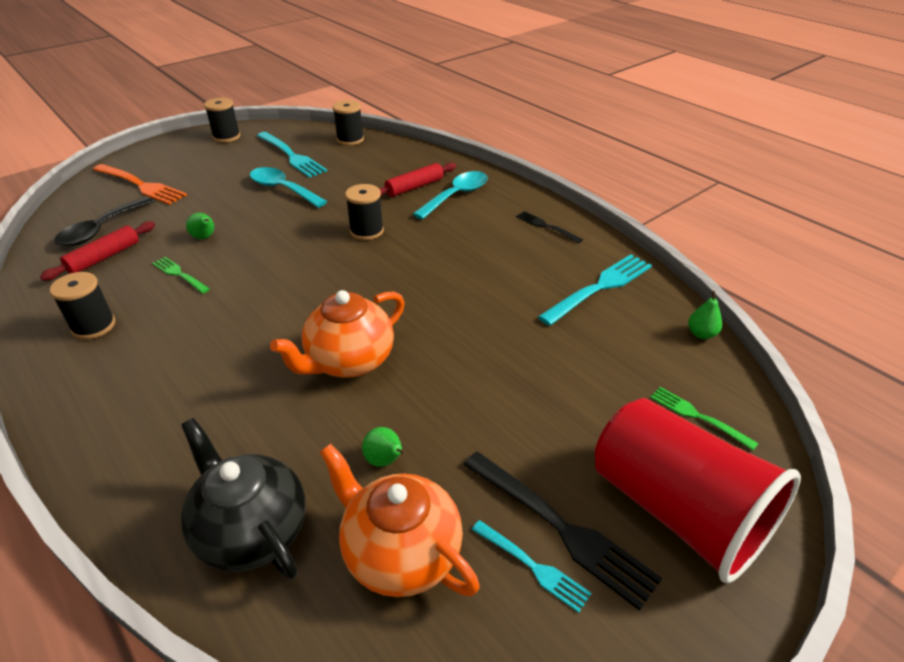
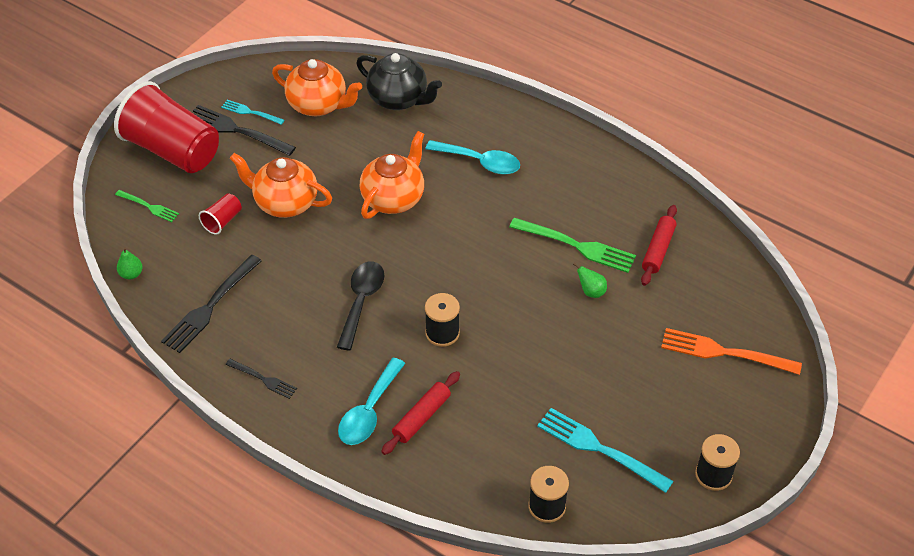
camera: 165 degrees right, 10 degrees up
black spool [50,272,115,340] -> none
black spoon [54,197,154,246] -> black spoon moved to [337,261,384,351]
green fork [152,257,210,293] -> green fork [509,218,636,273], size x1.77
turquoise spoon [250,167,327,208] -> turquoise spoon moved to [425,140,520,174]
green pear [362,427,406,467] -> none
turquoise fork [538,254,652,326] -> black fork [161,255,262,353]
none -> red cup [199,193,242,235]
none -> orange teapot [230,153,332,218]

